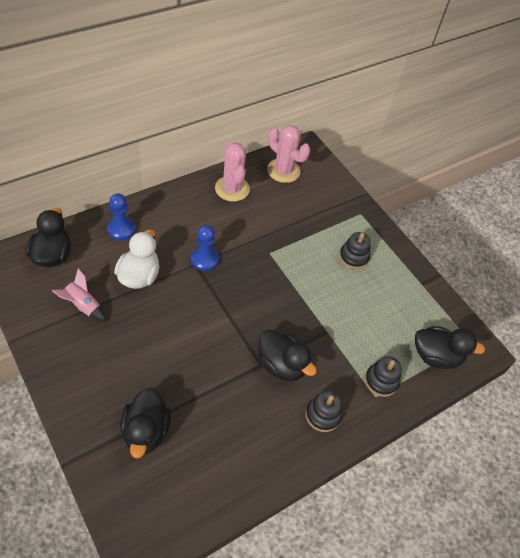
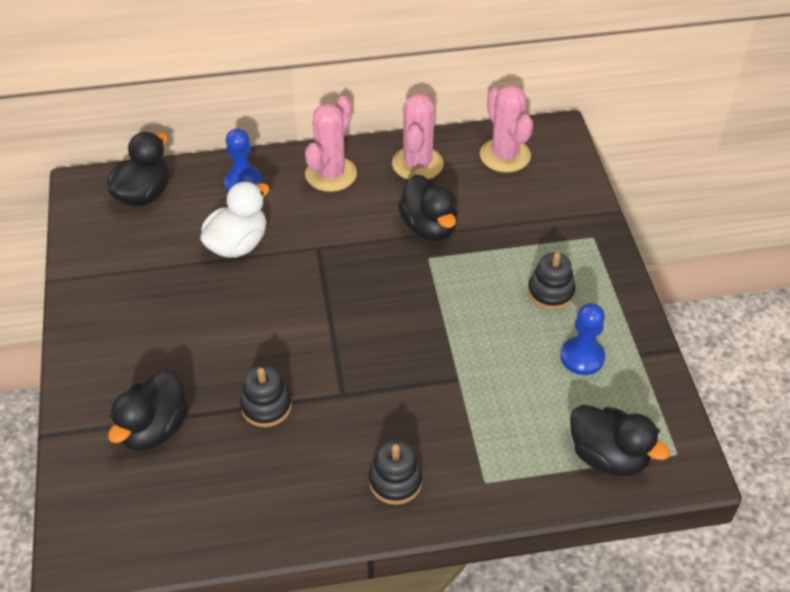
camera: 30 degrees right, 5 degrees down
pink rocket [52,268,106,322] -> none
blue pawn [191,225,219,271] -> blue pawn moved to [560,303,605,375]
black duck [258,329,317,381] -> black duck moved to [398,175,458,241]
black stacking toy [365,356,402,397] -> black stacking toy moved to [240,366,292,427]
none -> pink cactus [305,96,357,192]

